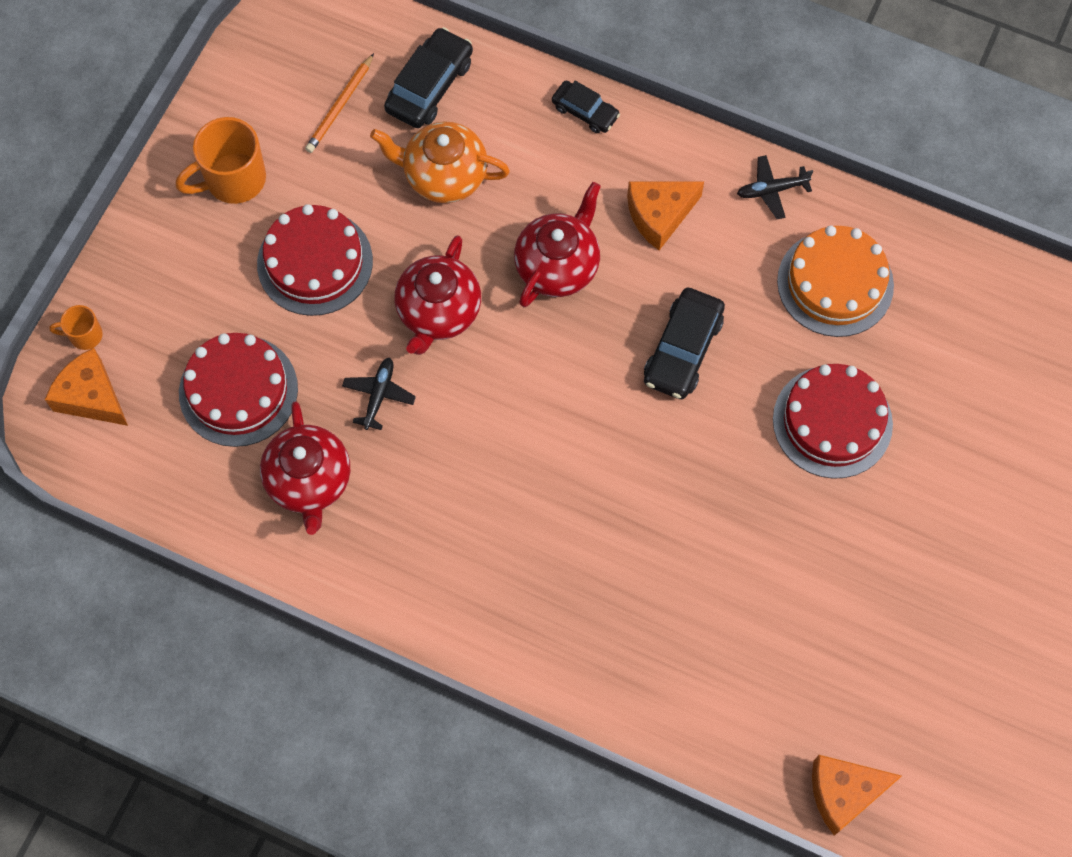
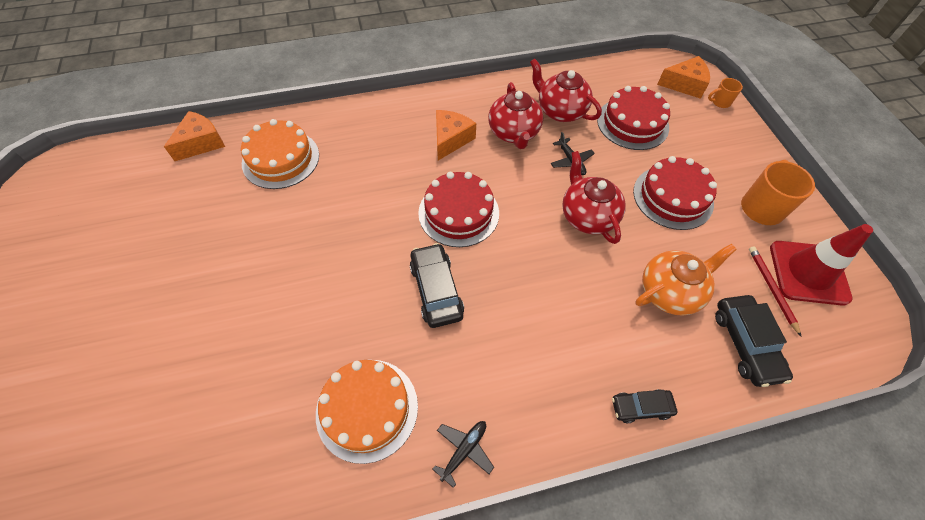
camera: 140 degrees right, 10 degrees down
orange mug [49,305,103,350] -> orange mug turned 150 degrees counterclockwise [708,78,743,108]
orange pencil [305,53,374,153] -> red pencil [749,246,801,336]
red teapot [514,182,601,307] -> red teapot moved to [488,82,543,149]
orange cheese [627,181,704,250] -> orange cheese moved to [436,110,476,160]
red cake [773,364,893,479] -> red cake moved to [418,172,499,247]
none -> orange cake [241,119,319,189]
none -> red traffic cone [770,224,873,306]

